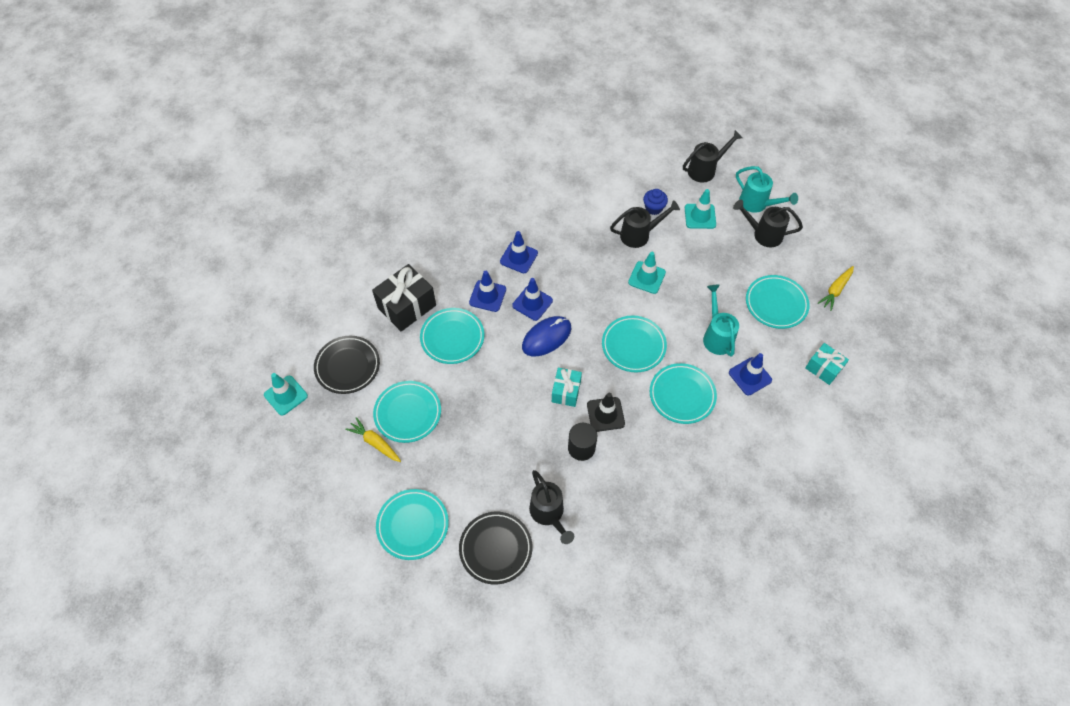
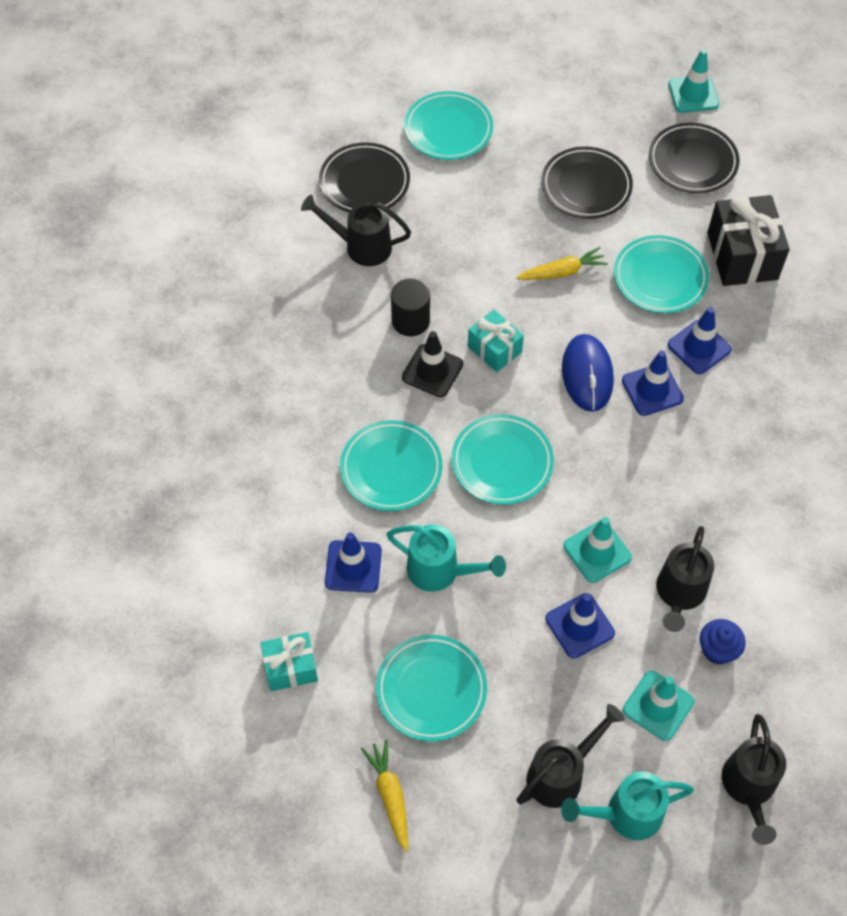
camera: 125 degrees right, 0 degrees up
yellow carrot [345,417,401,462] -> yellow carrot moved to [516,247,608,280]
turquoise plate [373,381,441,443] -> black plate [541,146,633,219]
blue traffic cone [500,231,538,273] -> blue traffic cone moved to [545,593,615,659]

